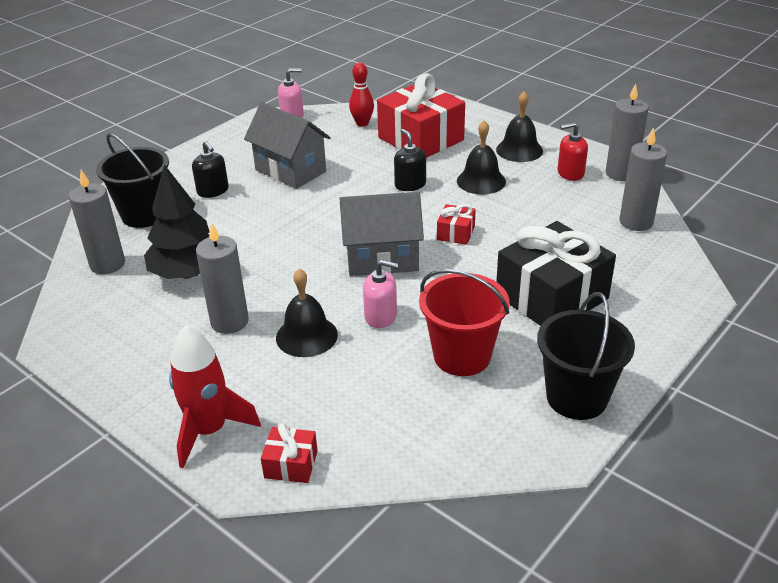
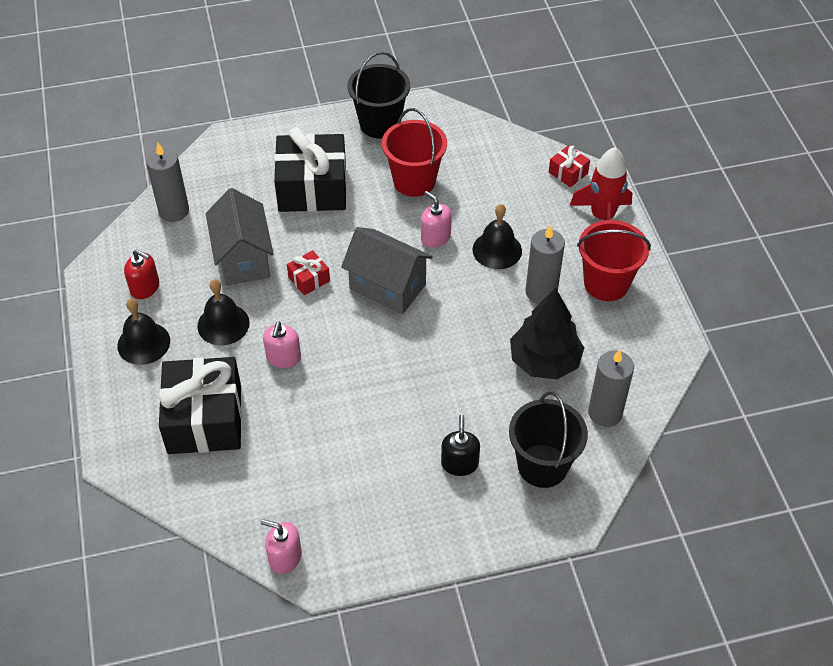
camera: 145 degrees left, 15 degrees up
grey house [244,102,331,189] -> grey house moved to [206,188,274,286]
red bowling pin [349,62,374,127] -> none
red gift [377,73,465,158] -> black gift [159,357,242,454]
black soap dispenser [394,129,426,191] -> pink soap dispenser [263,322,301,368]
grey candle [606,84,649,181] -> none
none -> red bucket [577,220,651,301]

